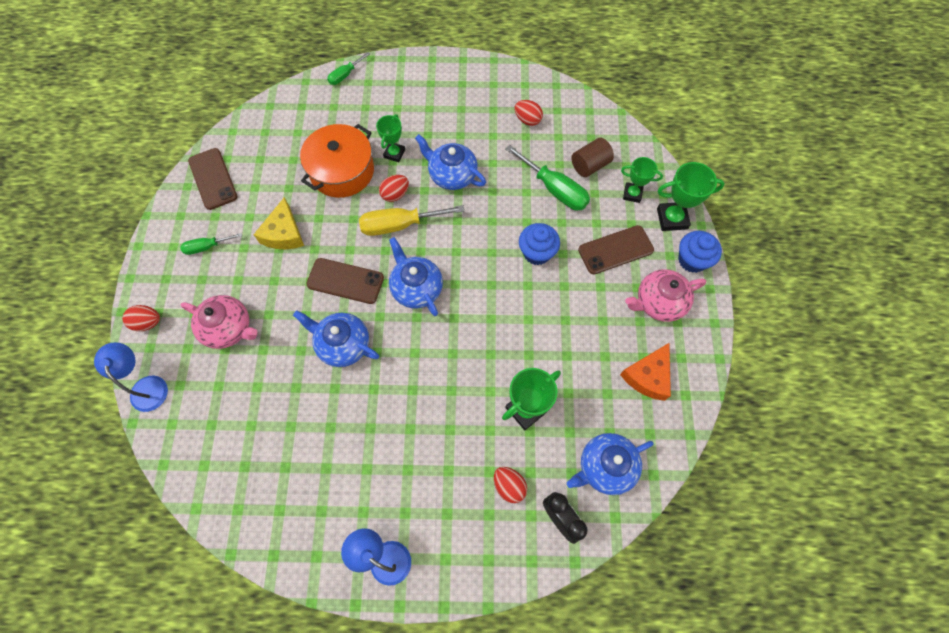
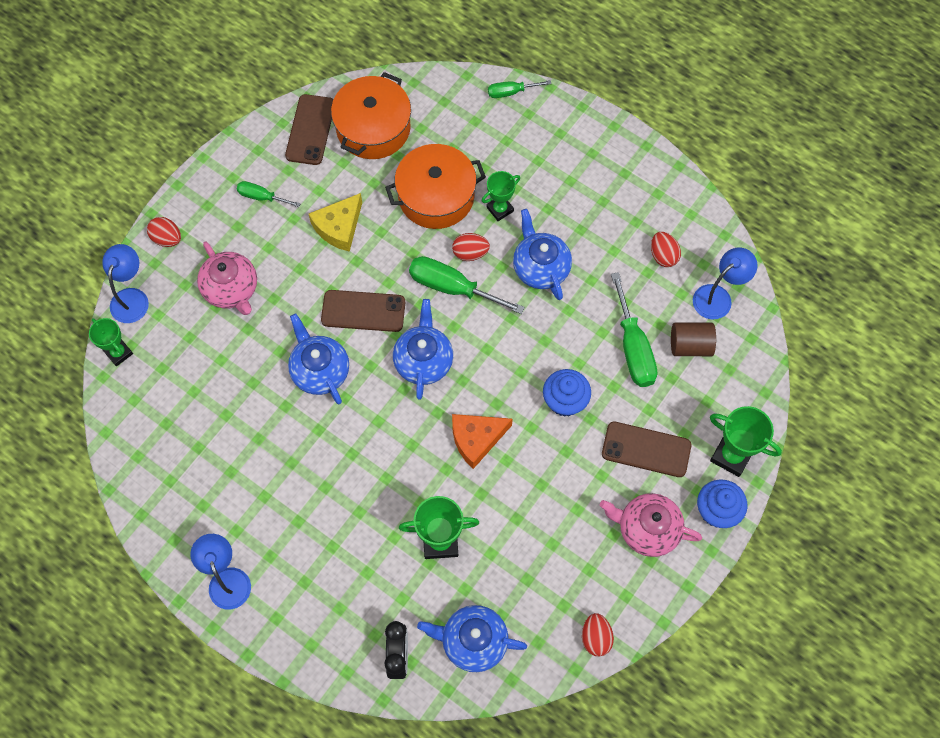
camera: 35 degrees right, 0 degrees up
brown phone [306,258,384,304] -> brown phone turned 45 degrees counterclockwise [321,290,406,332]
yellow screwdriver [359,205,465,236] -> green screwdriver [409,256,525,314]
red egg [494,467,527,503] -> red egg moved to [582,613,614,656]
orange cheese [620,343,671,401] -> orange cheese moved to [452,414,513,469]
green trophy [621,157,663,203] -> green trophy moved to [89,318,133,366]
none -> orange pot [331,72,411,159]
none -> blue lamp [693,248,757,319]

